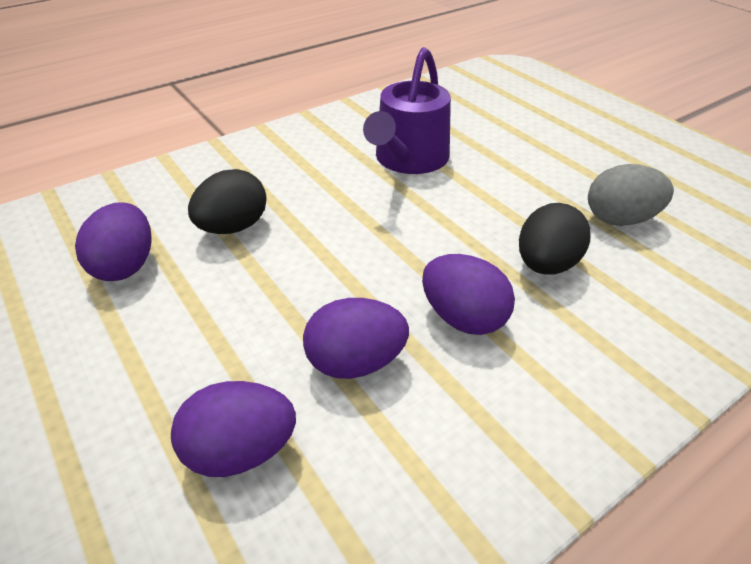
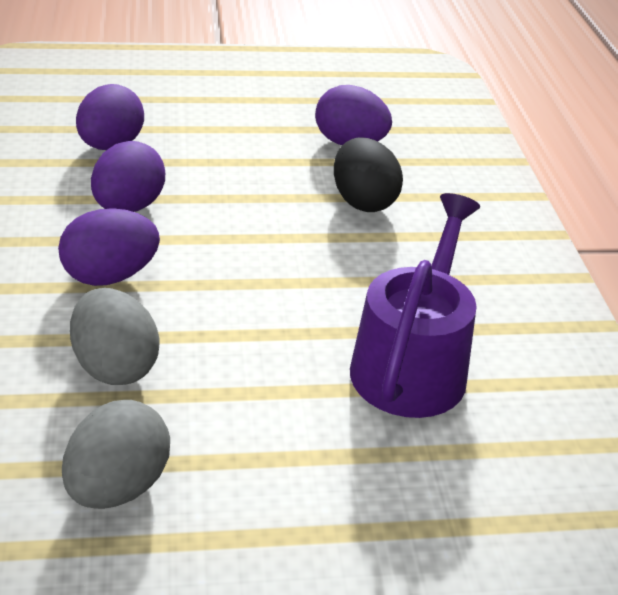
camera: 115 degrees right, 5 degrees down
purple watering can [363,47,451,174] -> purple watering can turned 60 degrees clockwise [350,193,480,418]
black egg [519,203,590,275] -> grey egg [70,288,160,385]

